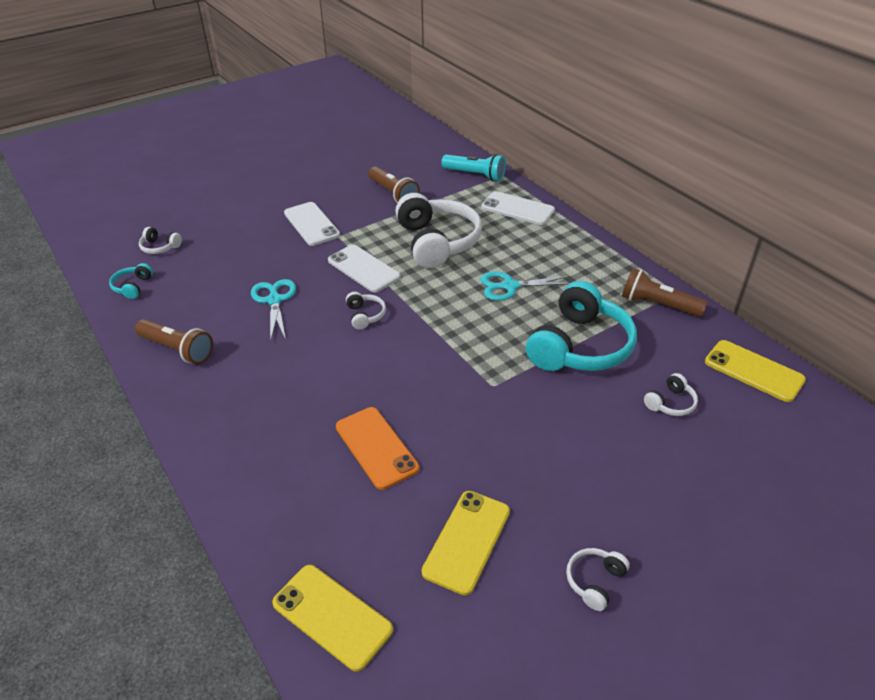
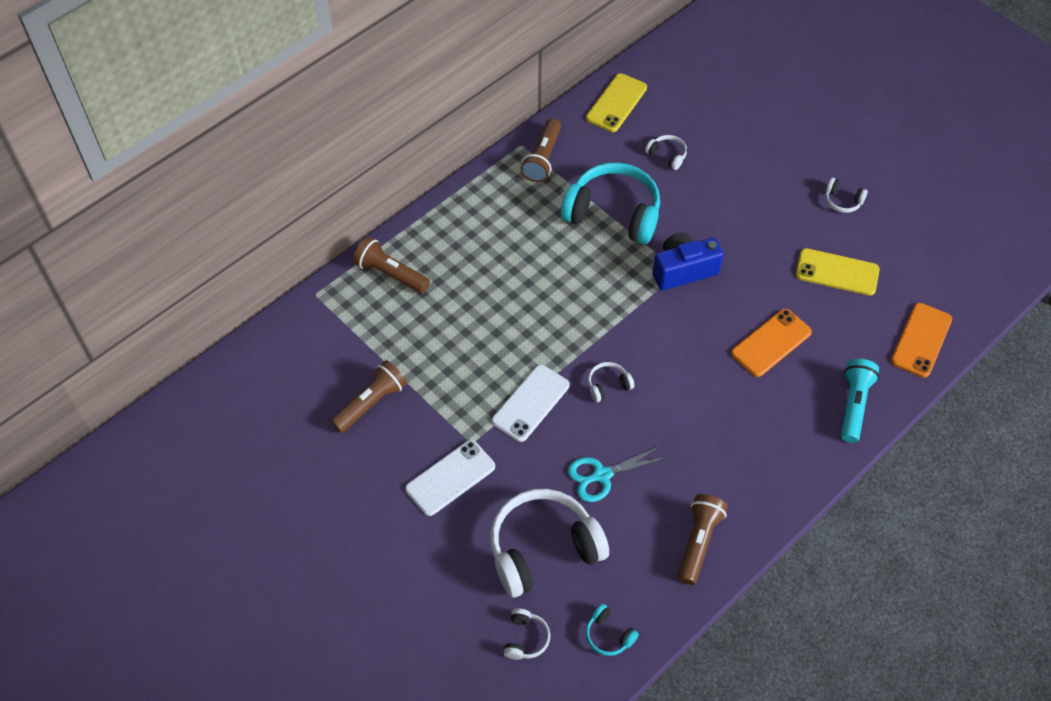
camera: 100 degrees left, 15 degrees up
turquoise headphones [109,263,153,299] -> turquoise headphones turned 45 degrees clockwise [586,604,639,656]
yellow phone [272,565,393,672] -> orange phone [891,303,952,378]
white headphones [395,193,482,268] -> white headphones moved to [490,489,609,598]
turquoise flashlight [441,154,506,181] -> turquoise flashlight moved to [841,359,879,443]
turquoise scissors [480,271,570,301] -> none
white phone [481,191,555,225] -> brown flashlight [353,237,430,294]
none -> blue camera [652,232,724,290]

